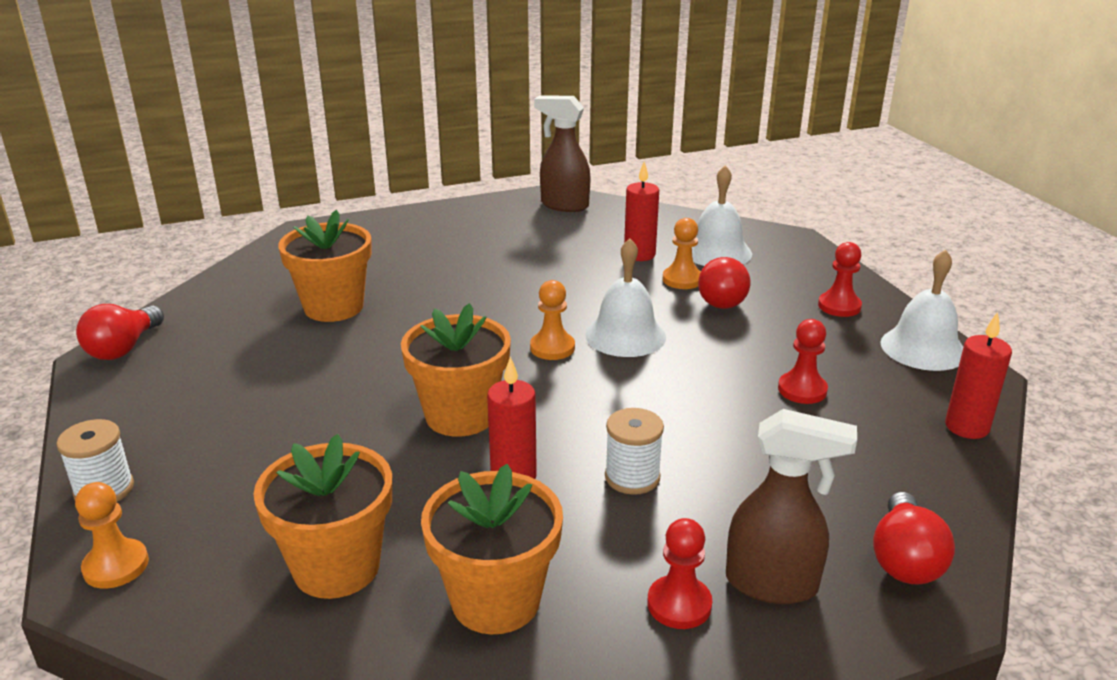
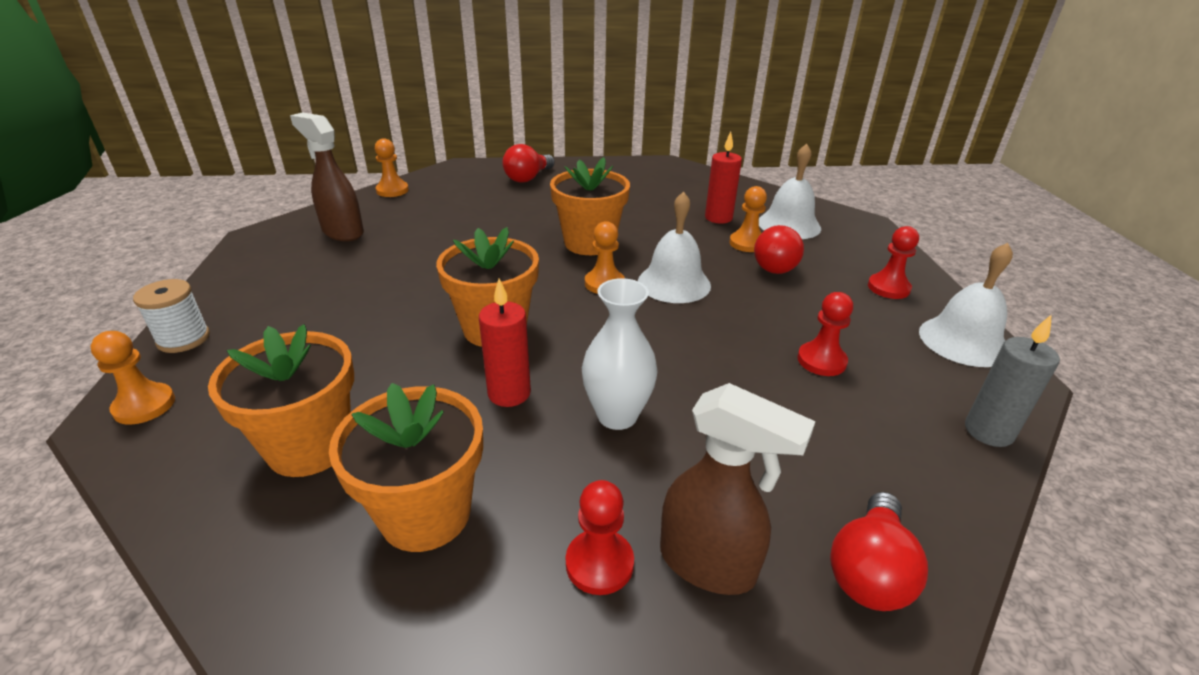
camera: 15 degrees right, 5 degrees up
red light bulb [76,304,164,360] -> red light bulb moved to [502,144,555,183]
orange flower pot [278,210,372,322] -> orange flower pot moved to [550,157,630,255]
brown spray bottle [534,95,591,212] -> brown spray bottle moved to [290,112,364,241]
white spool [605,408,664,495] -> white vase [582,278,658,430]
red candle [945,312,1012,439] -> grey candle [965,314,1060,447]
none -> orange pawn [375,138,409,197]

